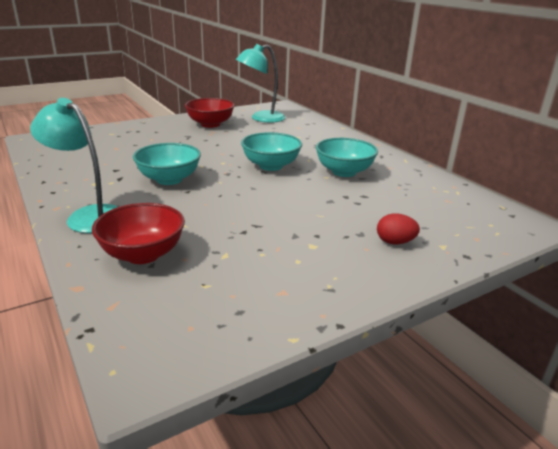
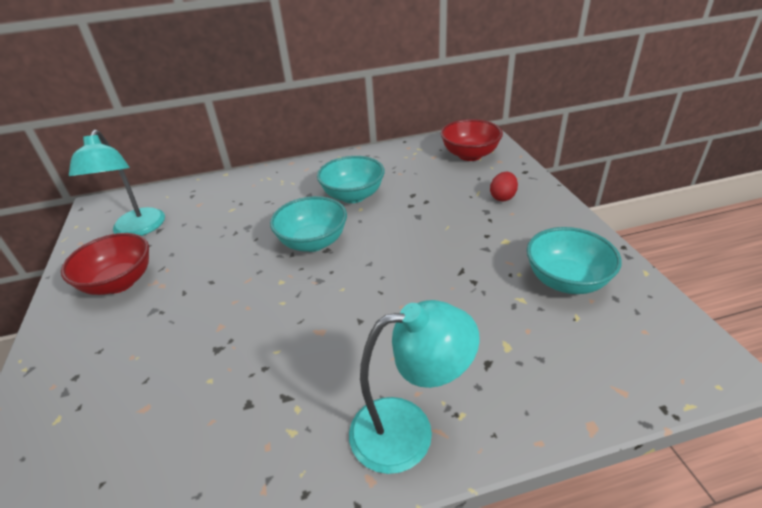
camera: 70 degrees left, 10 degrees up
turquoise lamp [30,98,118,233] -> turquoise lamp turned 150 degrees counterclockwise [349,300,480,474]
red bowl [92,203,185,264] -> red bowl moved to [441,119,503,161]
turquoise bowl [133,143,201,185] -> turquoise bowl moved to [527,227,622,294]

